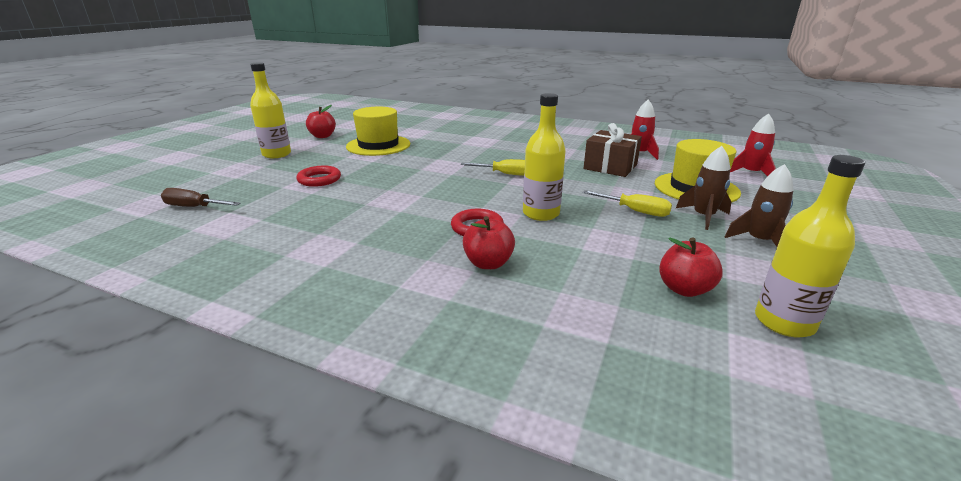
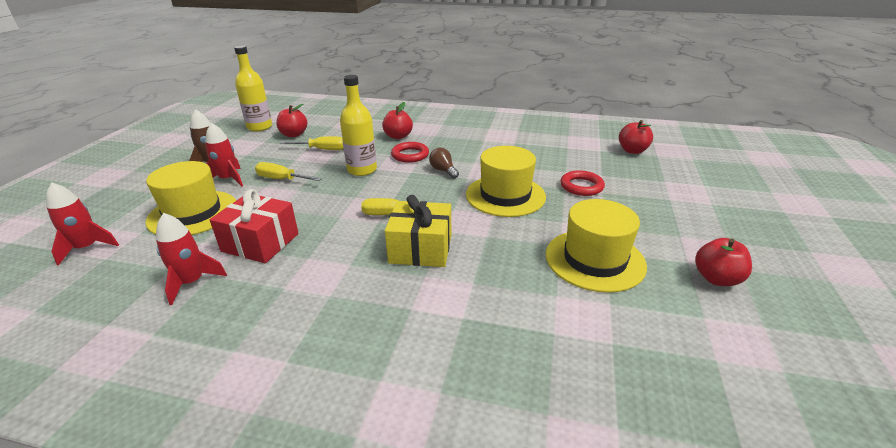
camera: 170 degrees right, 5 degrees up
brown screwdriver [161,188,241,207] -> red apple [619,120,653,154]
yellow bottle [250,62,291,158] -> none
brown gift [583,123,642,177] -> red gift [210,189,299,263]
brown rocket [676,146,731,230] -> red rocket [205,123,243,187]
none -> yellow screwdriver [280,136,344,150]
none -> yellow gift [385,195,451,267]
none -> brown light bulb [429,148,459,179]
none -> yellow hat [466,146,546,217]

